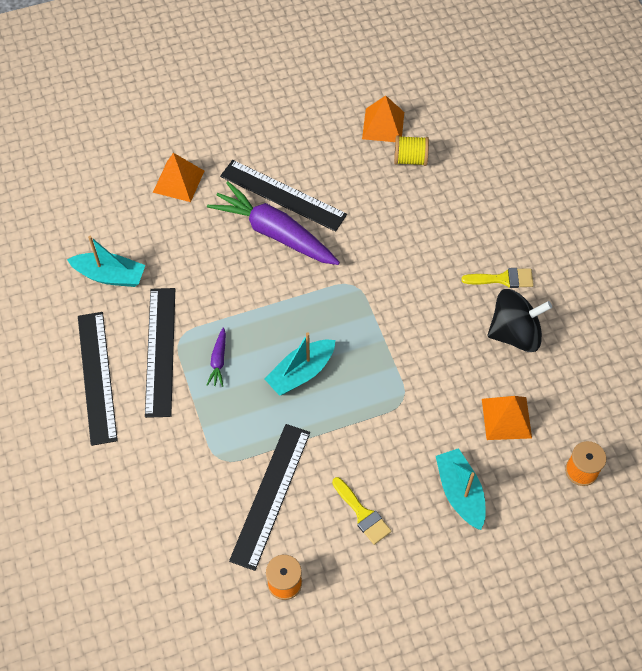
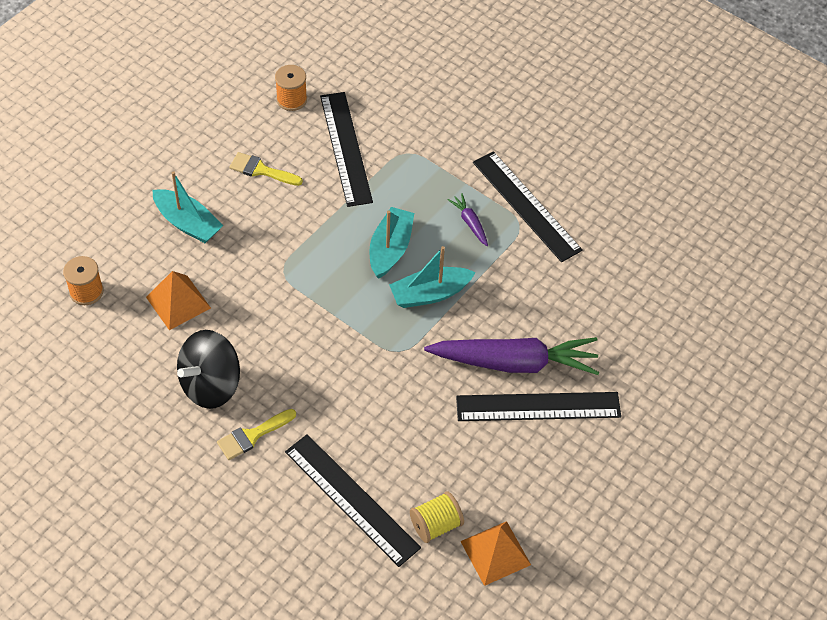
camera: 145 degrees right, 5 degrees down
turquoise boat [67,236,145,287] -> turquoise boat moved to [389,246,476,308]
black ruler [78,312,118,446] -> black ruler moved to [285,434,421,567]
orange pyramid [153,153,204,202] -> none

